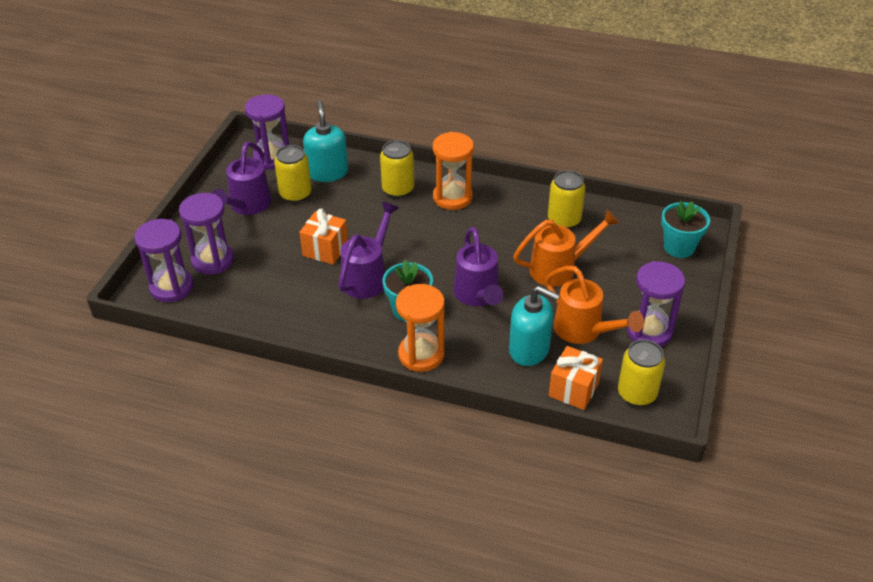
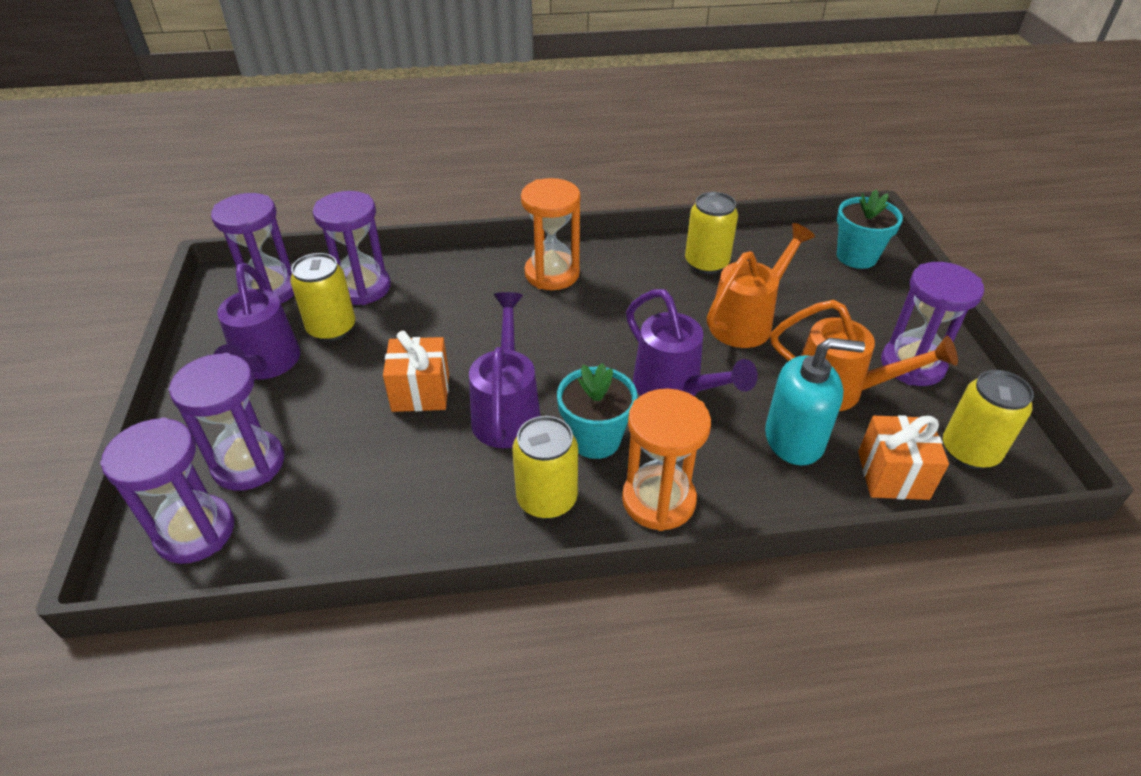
camera: 25 degrees left, 0 degrees up
turquoise soap dispenser [303,101,348,182] -> purple hourglass [313,191,391,305]
yellow can [380,140,414,198] -> yellow can moved to [513,416,578,519]

